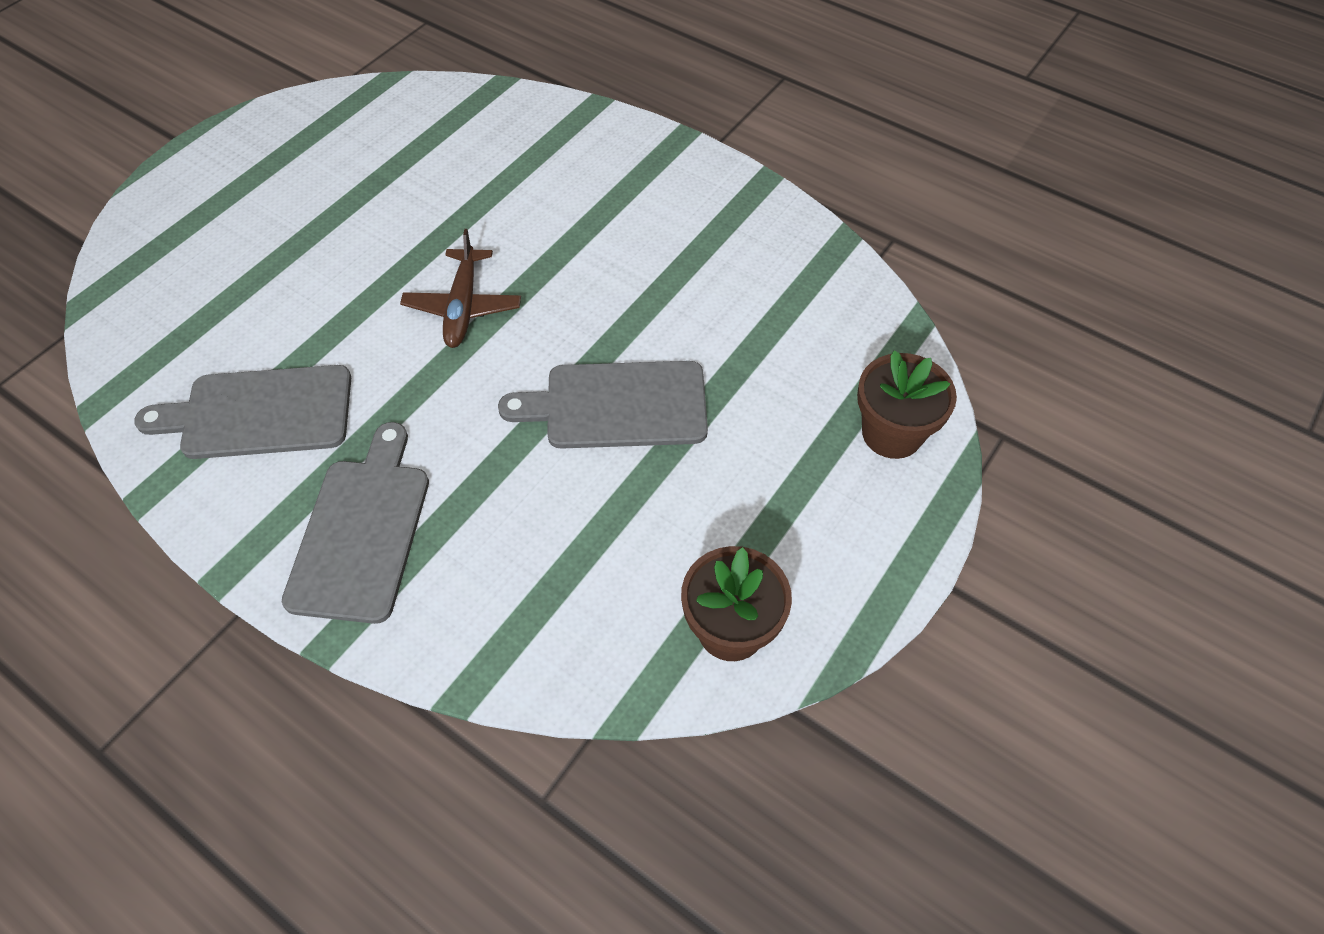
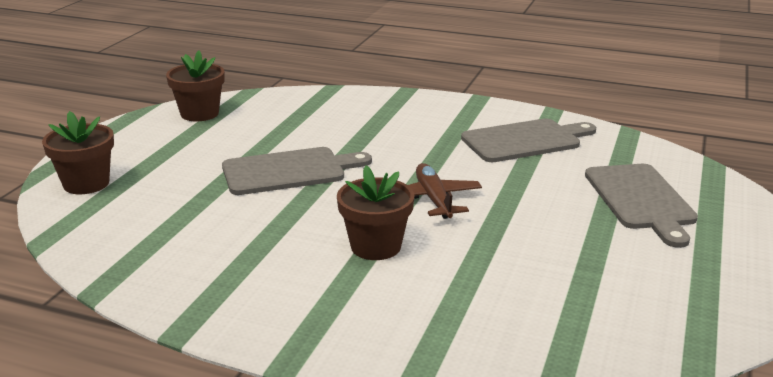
camera: 165 degrees right, 30 degrees down
grey cutting board [282,422,429,624] -> grey cutting board moved to [585,164,698,248]
none -> brown flower pot [337,165,414,260]

